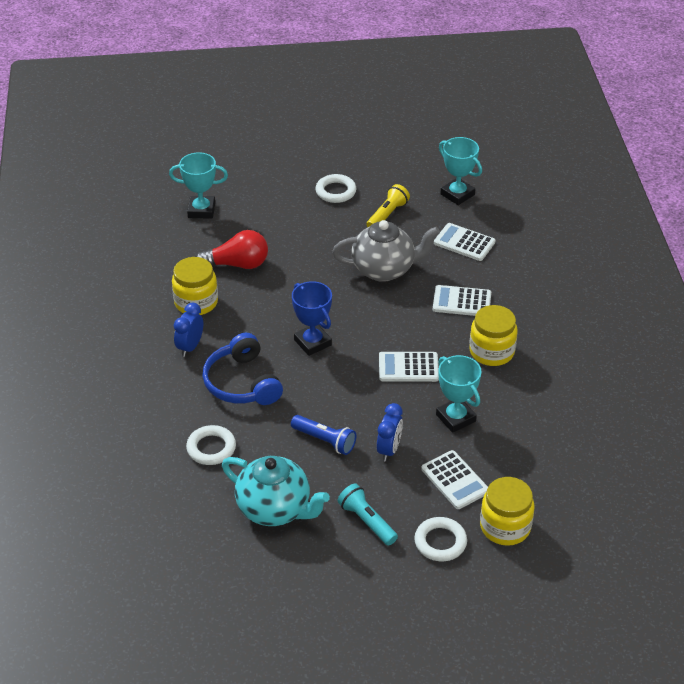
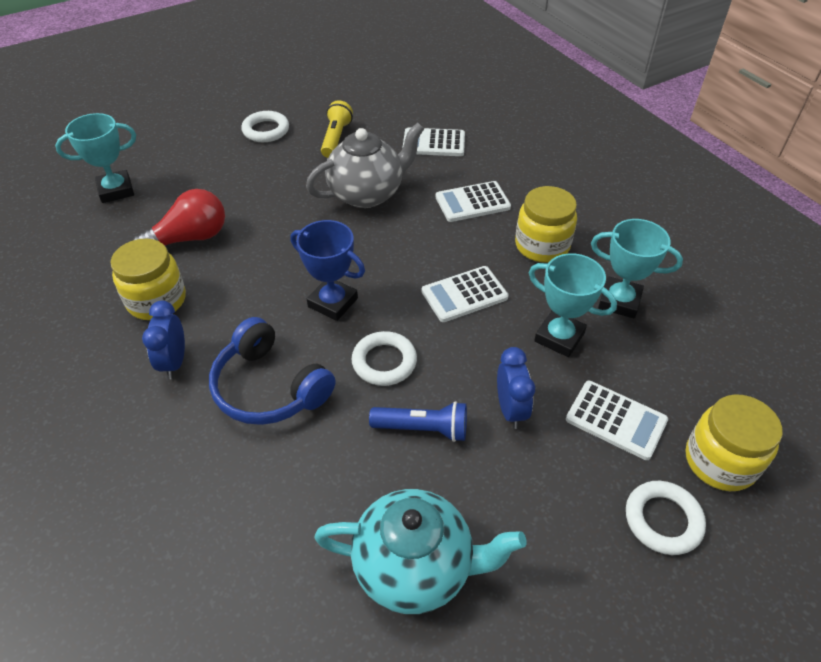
camera: 25 degrees left, 5 degrees up
white ring [186,425,236,465] -> white ring moved to [351,331,417,386]
turquoise flashlight [338,484,398,546] -> none
turquoise trophy [439,137,482,205] -> turquoise trophy moved to [591,219,683,318]

